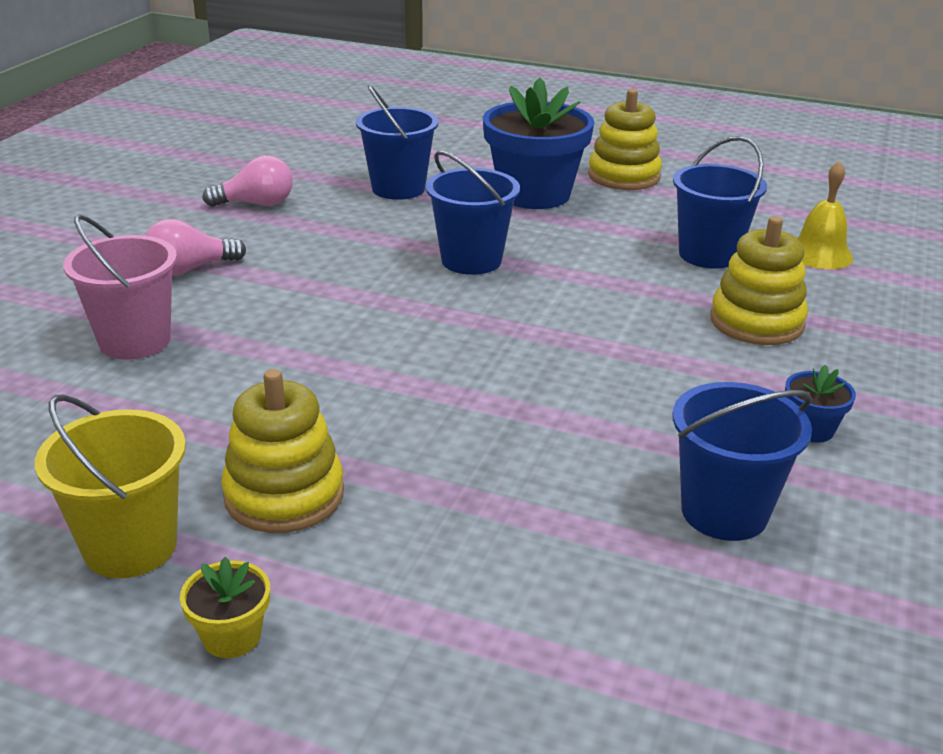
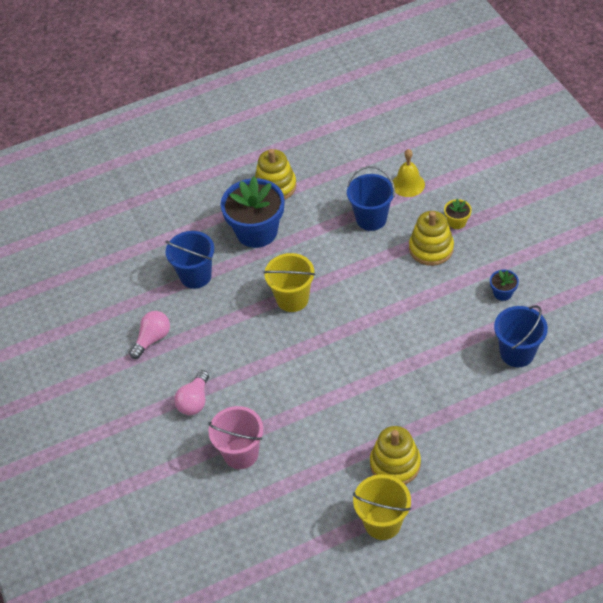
camera: 40 degrees left, 20 degrees up
yellow flower pot [180,557,270,658] -> yellow flower pot moved to [444,198,472,229]
blue bucket [426,151,520,275] -> yellow bucket [264,253,315,312]

